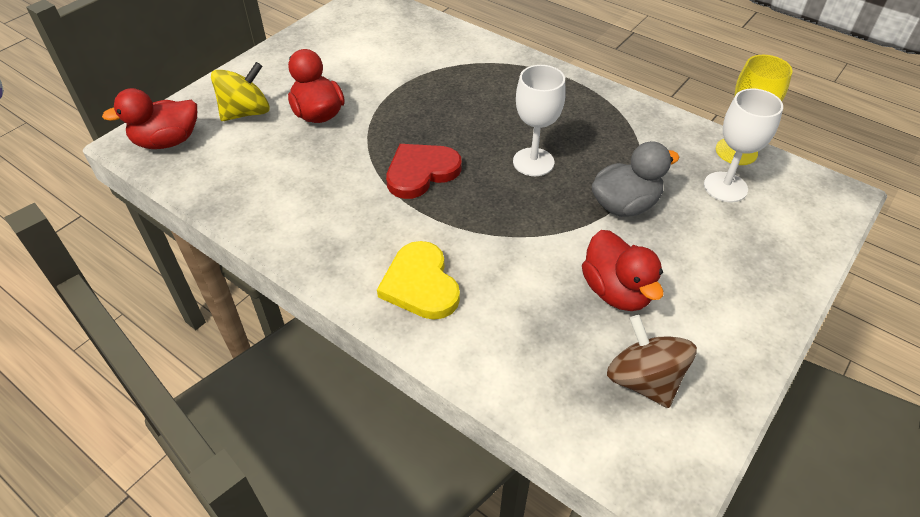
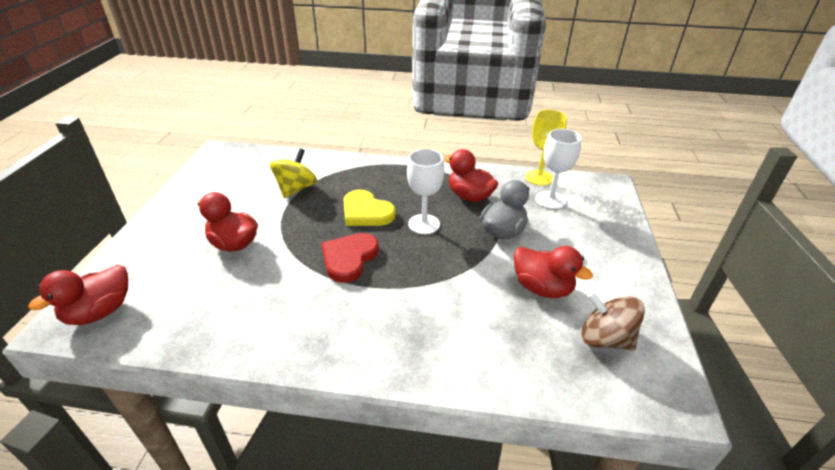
camera: 30 degrees left, 10 degrees down
yellow spinning top [211,62,269,121] -> yellow spinning top moved to [270,149,317,198]
yellow heart [377,241,460,320] -> yellow heart moved to [343,190,396,226]
none -> red duck [444,149,498,202]

